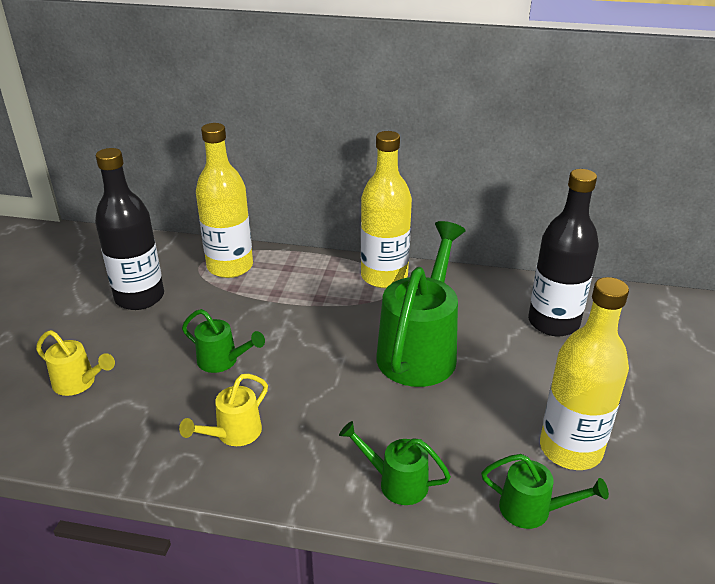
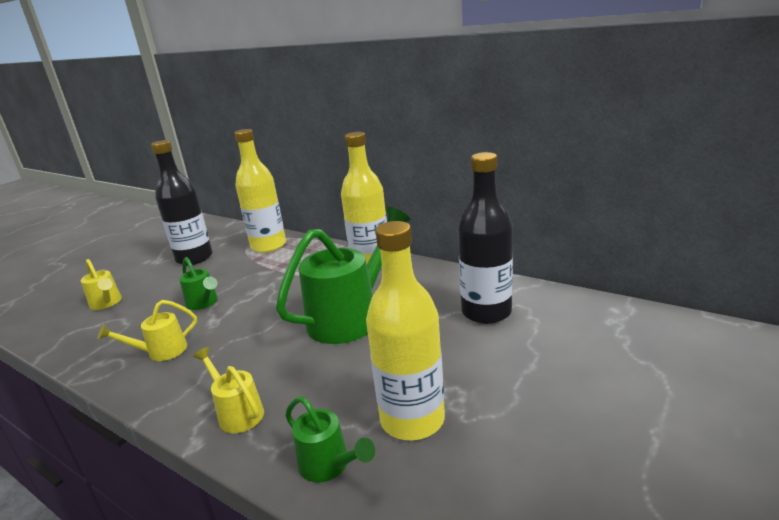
camera: 25 degrees right, 10 degrees down
green watering can [339,421,451,505] -> yellow watering can [193,347,264,433]

